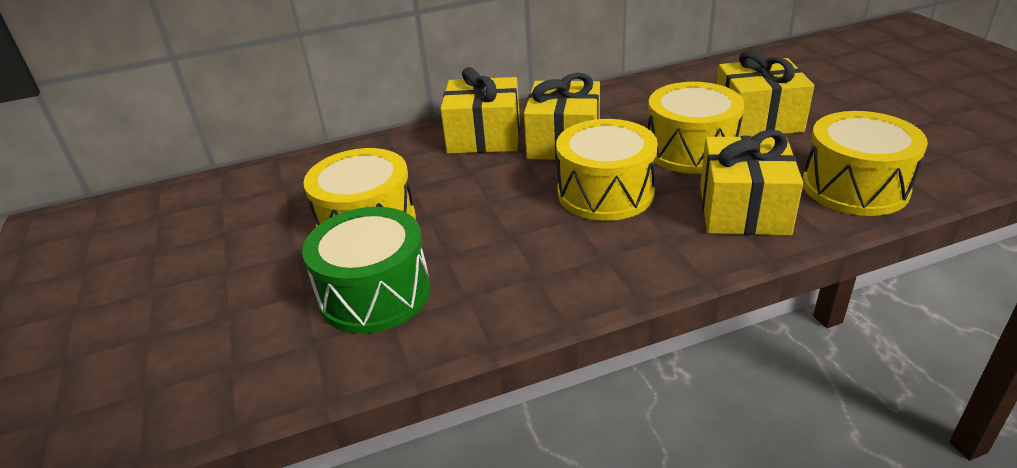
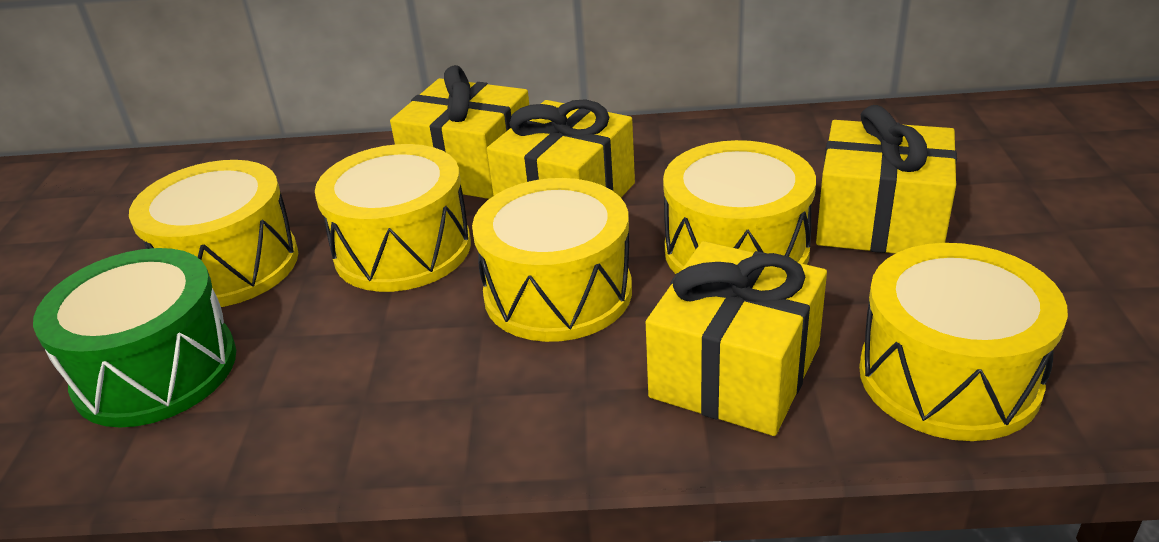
camera: 20 degrees right, 0 degrees up
none -> yellow drum [315,144,471,292]

